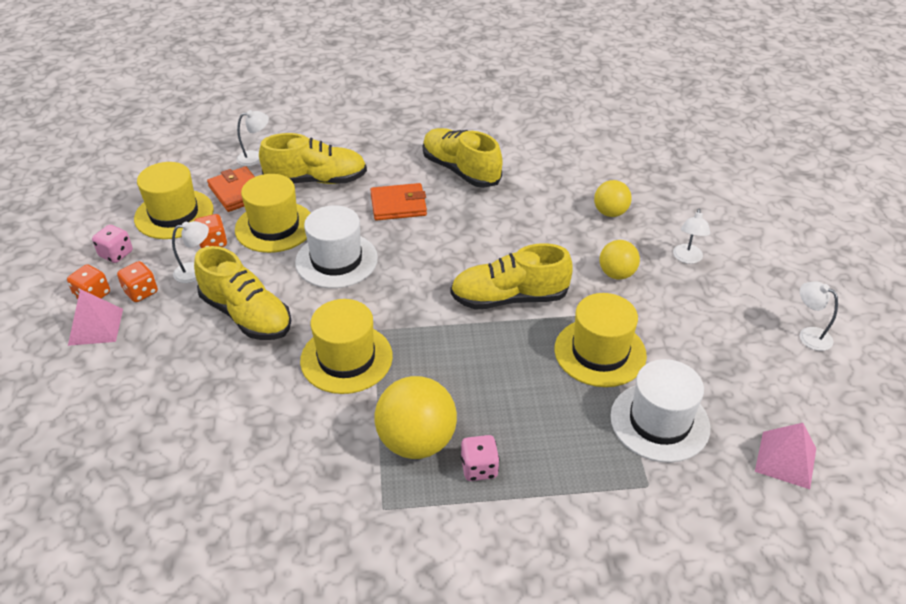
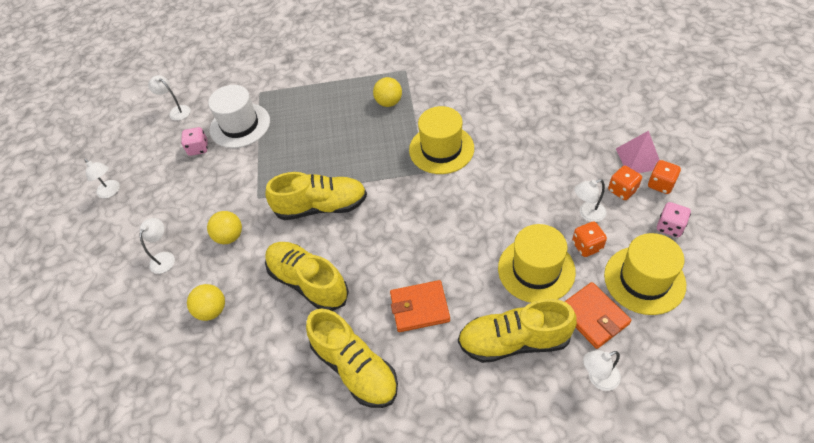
camera: 175 degrees left, 10 degrees up
yellow shoe [194,246,291,340] -> yellow shoe moved to [265,242,349,311]
white hat [295,205,378,288] -> none
yellow ball [375,376,457,459] -> yellow ball [373,77,402,107], size x0.59
pink dice [460,435,500,481] -> pink dice moved to [181,127,208,156]
yellow hat [554,293,647,387] -> none
pink pyramid [755,423,816,489] -> white lamp [148,75,191,121]

